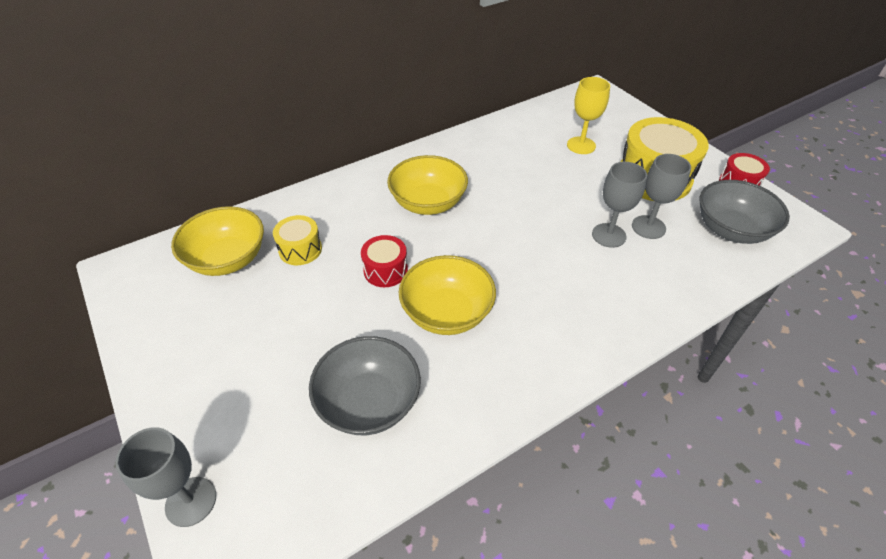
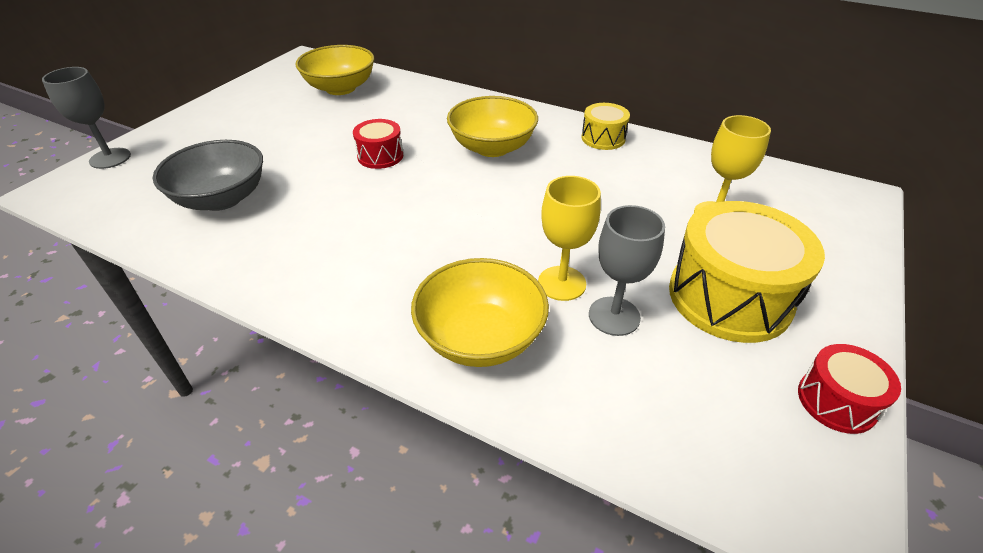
camera: 60 degrees right, 5 degrees down
yellow drum [273,215,322,265] -> yellow drum moved to [582,103,630,150]
yellow bowl [399,255,496,335] -> yellow bowl moved to [411,258,549,367]
grey goblet [592,162,647,248] -> yellow goblet [538,176,601,301]
grey bowl [699,180,790,244] -> none

